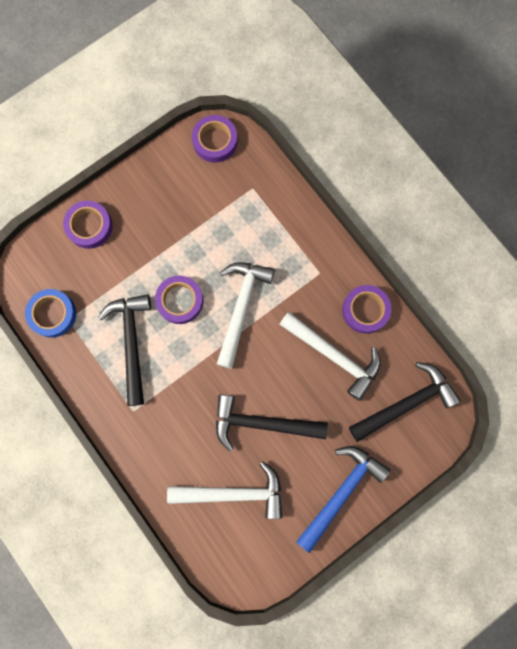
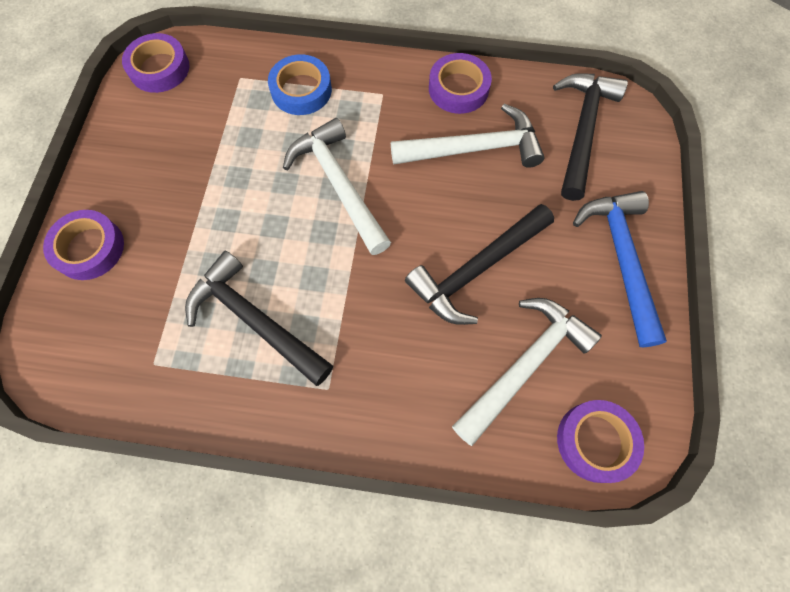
camera: 45 degrees left, 10 degrees down
blue tape [25,289,76,338] -> blue tape moved to [268,54,332,115]
purple tape [155,276,203,324] -> purple tape moved to [557,400,644,483]

